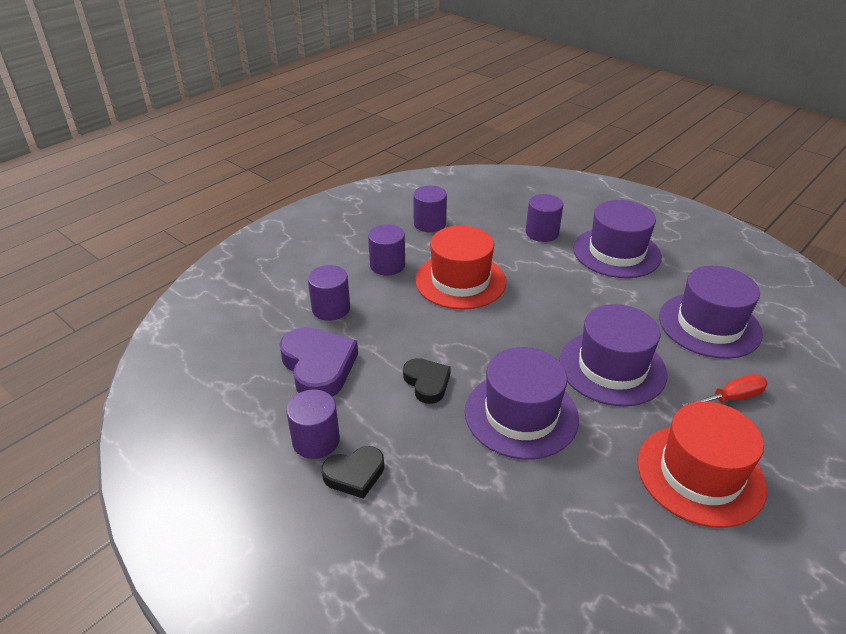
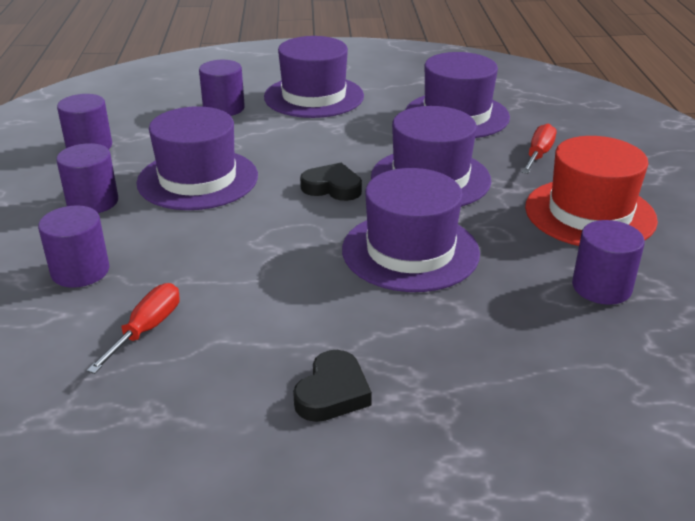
camera: 45 degrees left, 5 degrees down
purple heart [280,327,358,397] -> red screwdriver [87,283,180,374]
purple cylinder [286,390,340,459] -> purple cylinder moved to [572,220,645,305]
black heart [403,358,451,404] -> black heart moved to [300,163,362,201]
red hat [415,225,506,310] -> purple hat [136,106,258,210]

